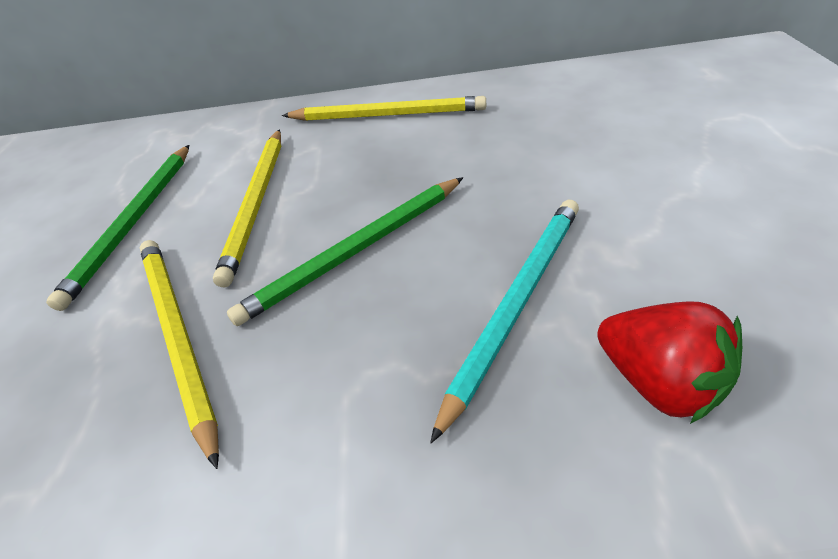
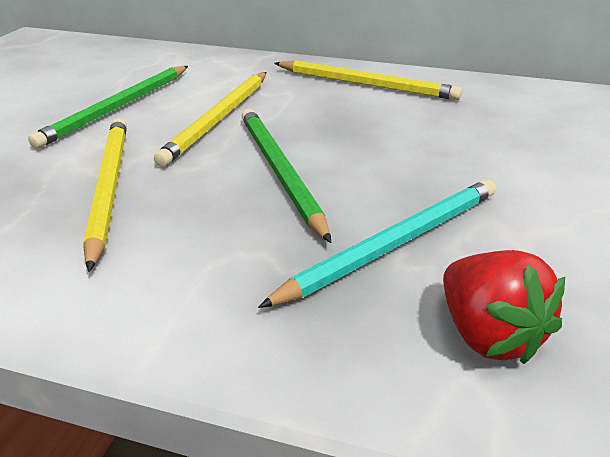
camera: 15 degrees right, 10 degrees down
green pencil [227,177,463,326] -> green pencil turned 90 degrees clockwise [241,109,331,243]

